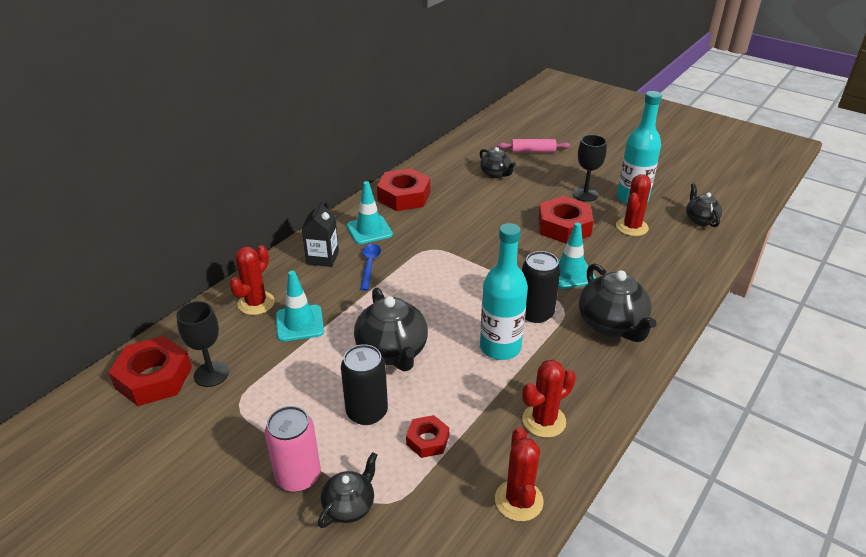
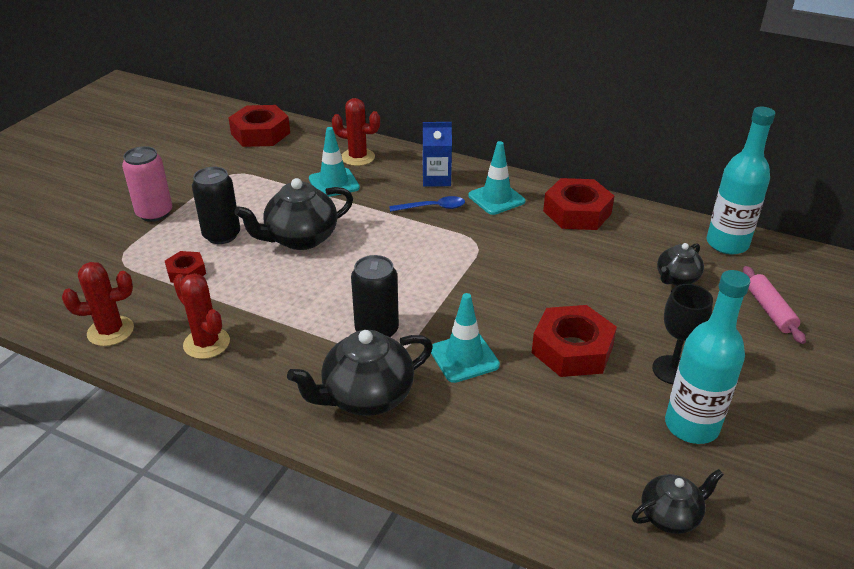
camera: 80 degrees right, 0 degrees up
black goblet [176,301,229,387] -> none
black carton [301,200,339,267] -> blue carton [422,122,452,187]
black teapot [318,452,377,528] -> none
turquoise bottle [480,223,528,360] -> turquoise bottle moved to [707,107,776,255]
red cactus [616,174,651,236] -> none

